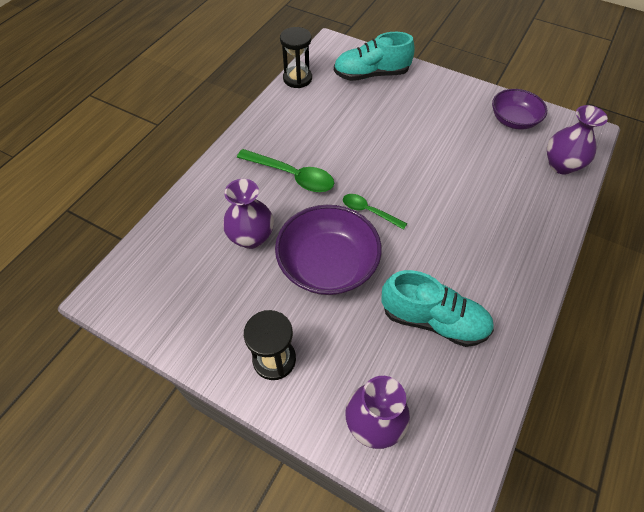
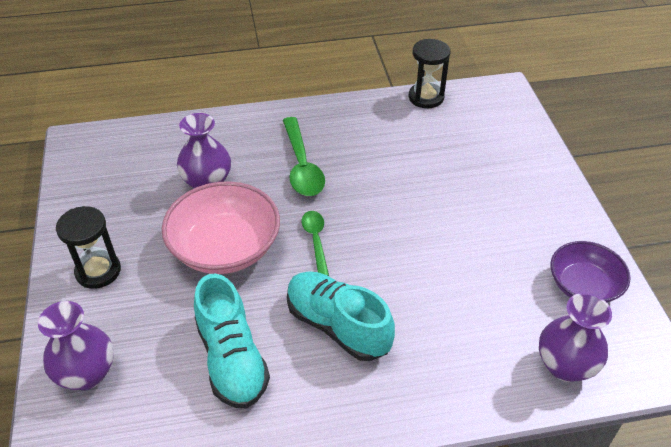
camera: 50 degrees right, 10 degrees down
purple bowl [275,205,382,295] -> pink bowl [162,181,280,274]
turquoise shoe [334,32,415,81] -> turquoise shoe moved to [287,271,395,361]

